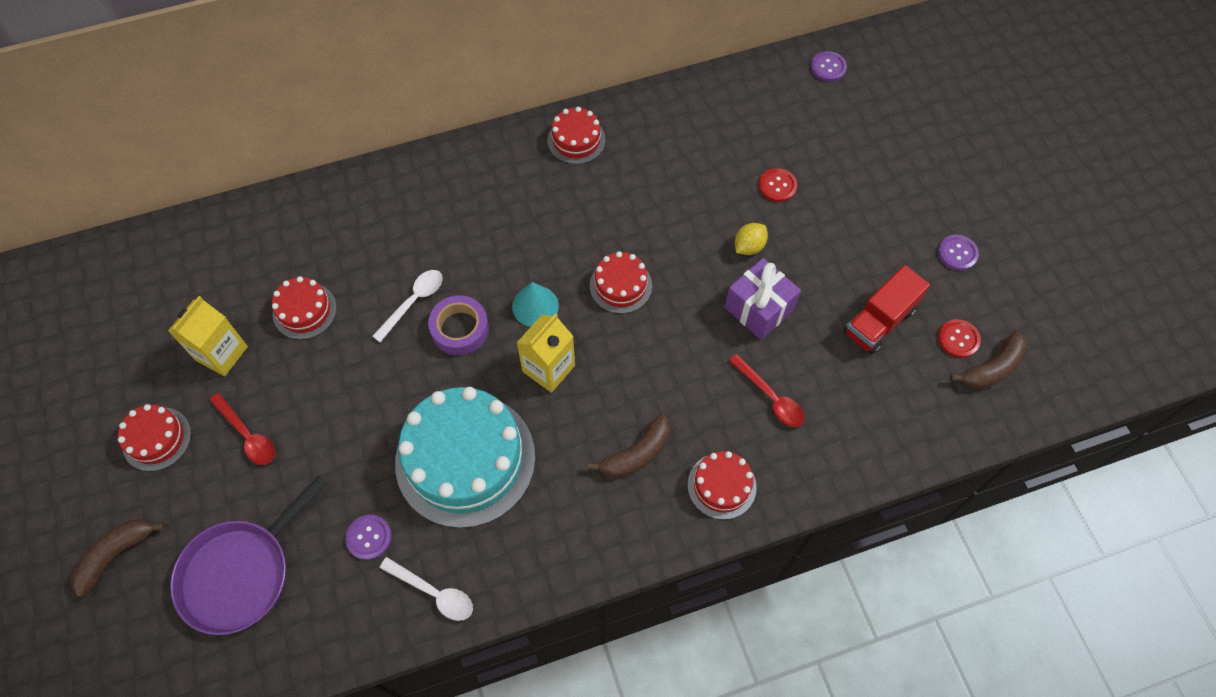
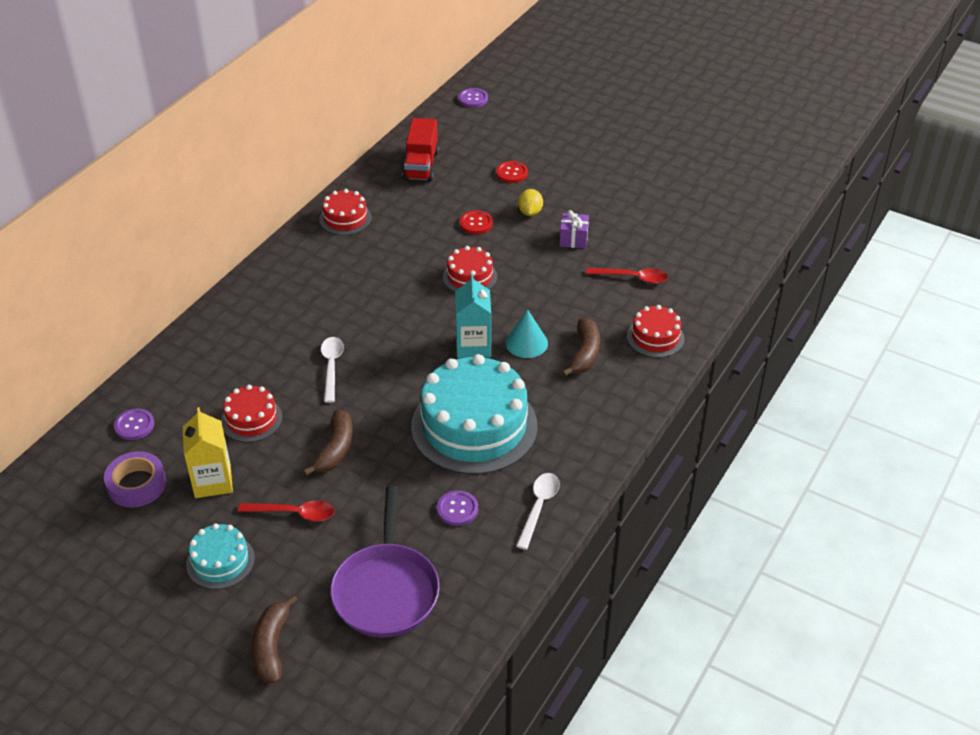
camera: 40 degrees left, 20 degrees down
red cake [118,404,191,471] -> turquoise cake [186,523,255,589]
white spoon [379,557,473,621] -> white spoon turned 60 degrees counterclockwise [516,473,560,550]
purple tape [428,295,489,355] -> purple tape moved to [104,451,166,508]
turquoise cone [512,282,559,327] -> turquoise cone moved to [505,309,548,358]
yellow carton [517,313,575,393] -> turquoise carton [455,274,491,358]
purple gift [725,258,801,340] -> purple gift [559,210,589,248], size x0.63
red truck [844,265,930,354] -> red truck moved to [403,118,439,182]
purple button [938,235,979,271] -> purple button moved to [114,408,154,440]
red button [938,319,981,358] -> red button moved to [460,210,493,234]
brown banana [950,331,1028,389] -> brown banana moved to [303,410,353,476]

